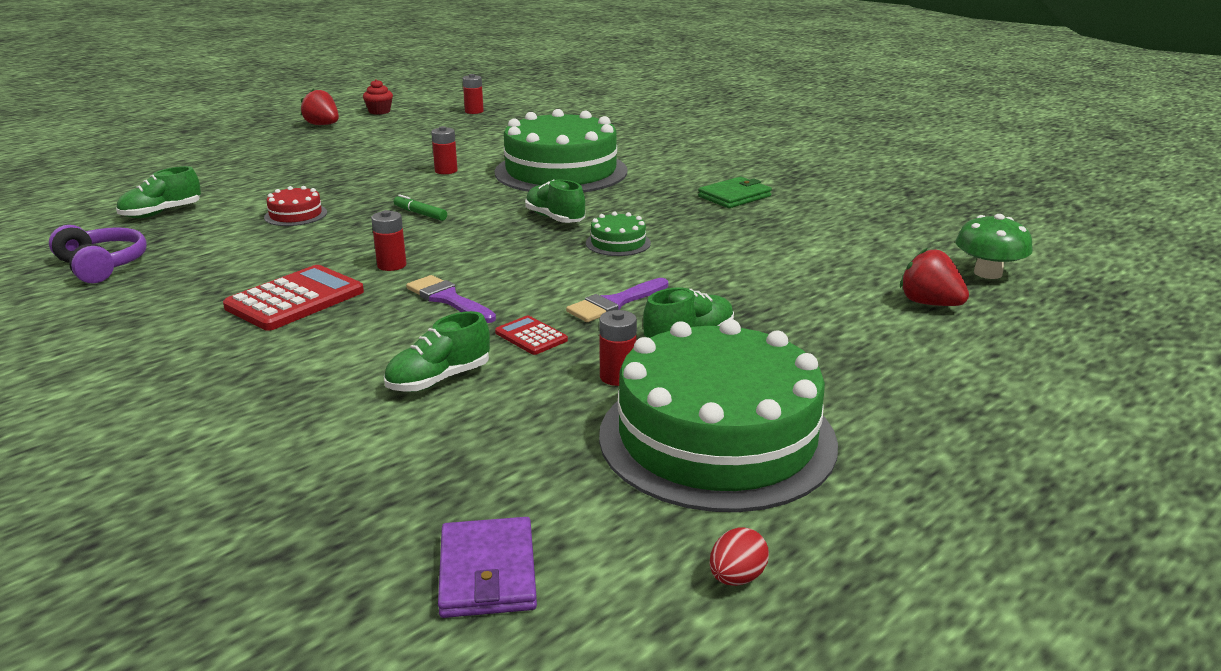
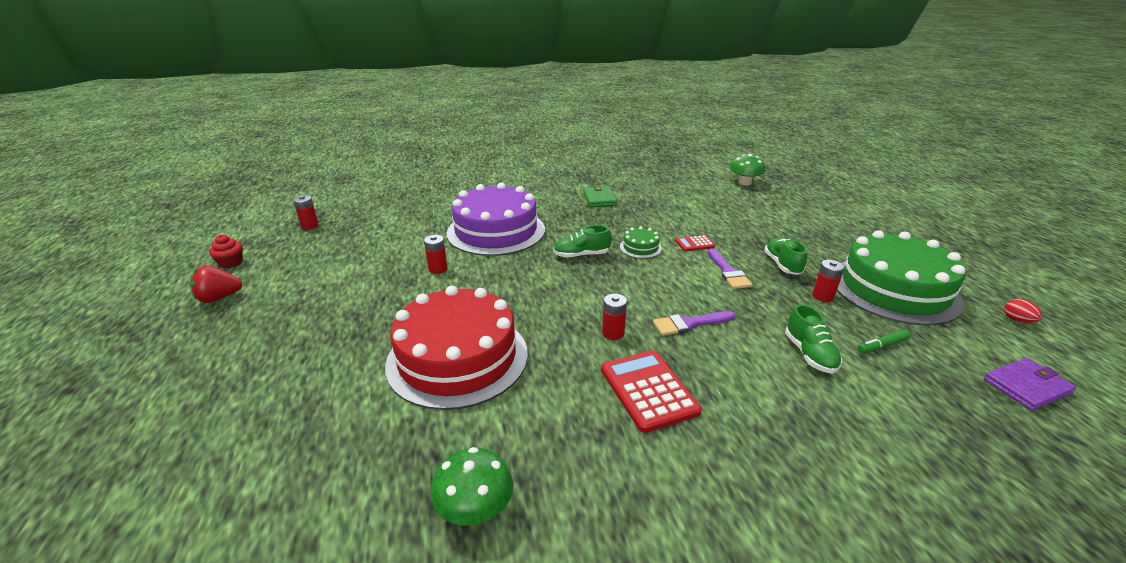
camera: 60 degrees left, 5 degrees up
purple headphones [49,225,147,283] -> green mushroom [431,447,513,526]
green shoe [116,166,201,218] -> none
red cake [264,186,327,226] -> red cake [385,286,528,410], size x2.46
green marker [394,194,447,221] -> green marker moved to [857,330,911,353]
purple wallet [438,517,537,618] -> purple wallet turned 45 degrees counterclockwise [984,358,1076,411]
green cake [495,109,627,192] -> purple cake [446,182,545,256]
red calculator [495,316,568,355] -> red calculator moved to [675,235,715,251]
red strawberry [900,248,969,306] -> none

